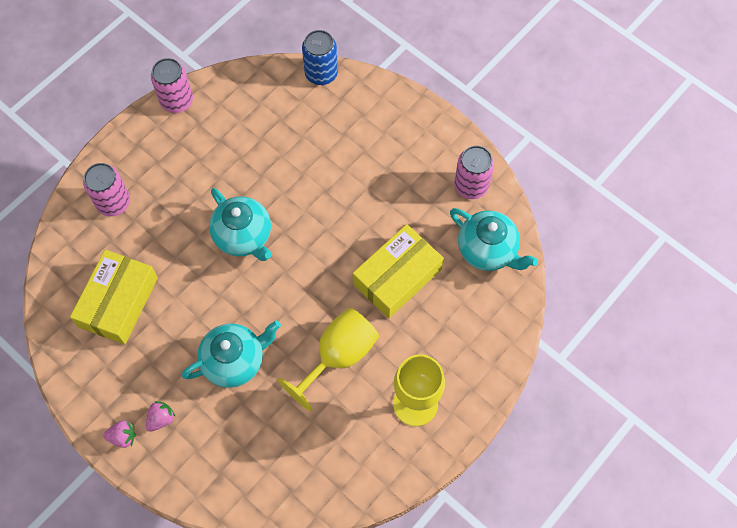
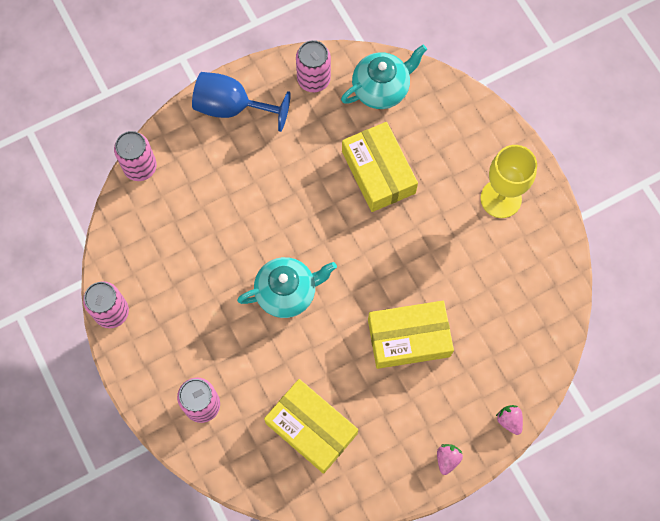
camera: 70 degrees left, 5 degrees up
pink strawberry [146,401,176,432] -> pink strawberry moved to [496,405,523,435]
turquoise teapot [182,320,281,388] -> yellow box [368,301,454,369]
yellow goblet [278,308,379,411] -> none
blue can [302,30,338,85] -> pink can [114,131,157,181]
none -> blue goblet [192,72,291,132]

